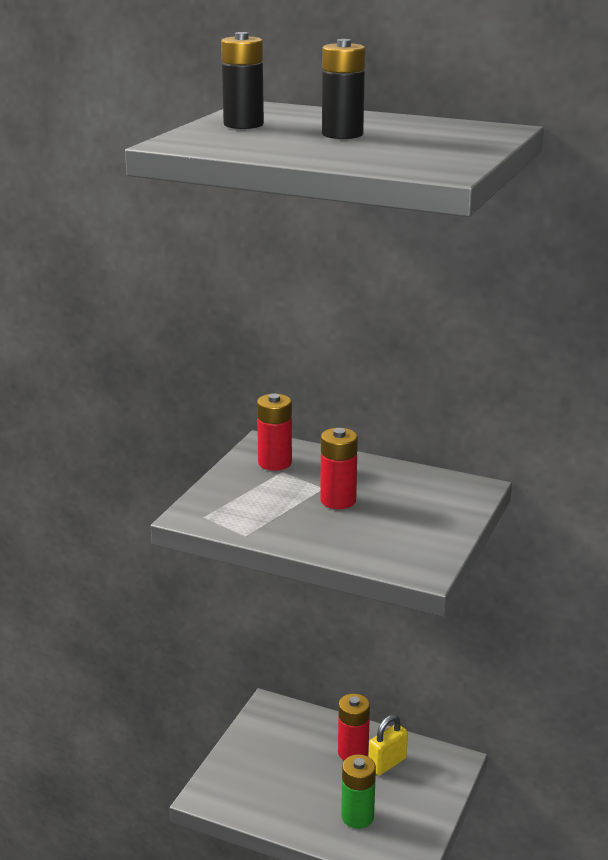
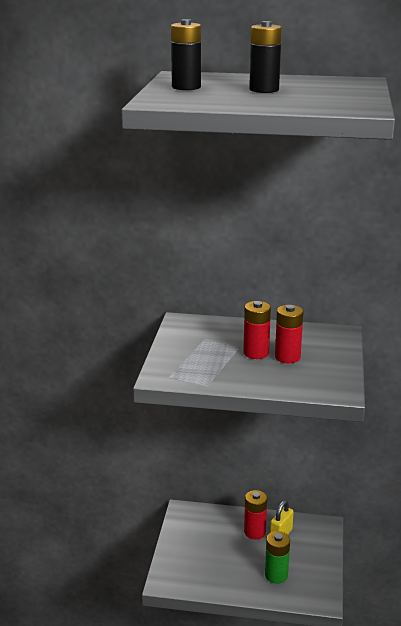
camera: 15 degrees left, 0 degrees up
red battery [257,394,292,471] -> red battery moved to [275,305,303,363]

